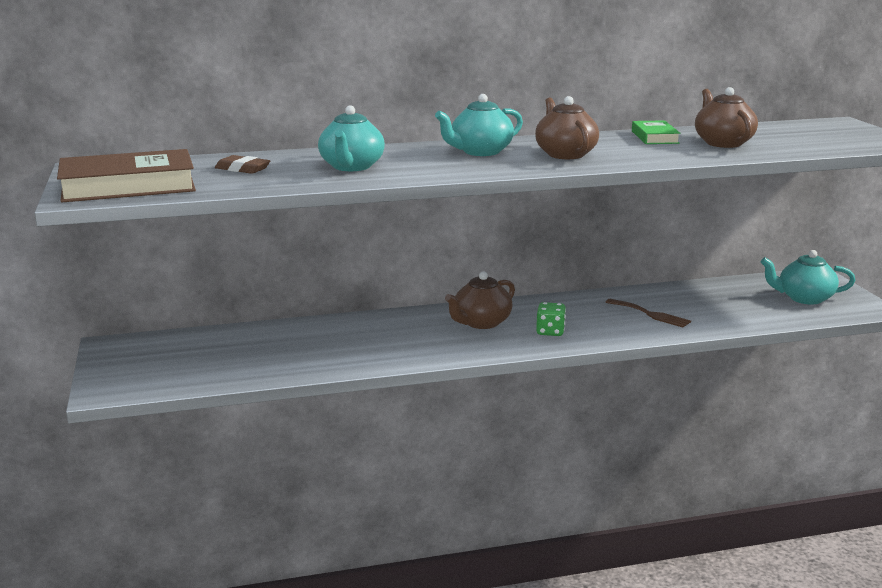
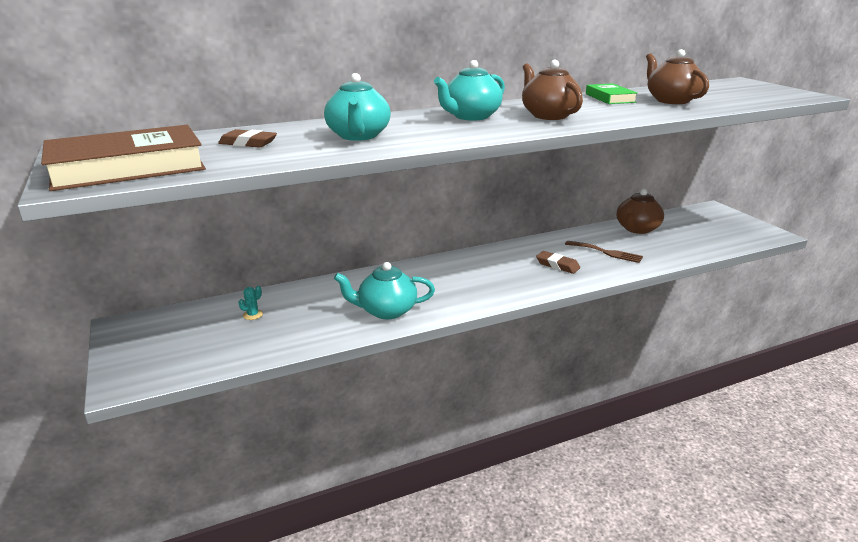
camera: 10 degrees left, 5 degrees up
brown teapot [445,271,515,329] -> brown teapot moved to [617,189,664,234]
green dice [536,302,566,336] -> none
turquoise teapot [761,250,856,305] -> turquoise teapot moved to [334,262,435,319]
none -> turquoise cactus [239,285,263,320]
none -> brown eraser [536,251,580,274]

